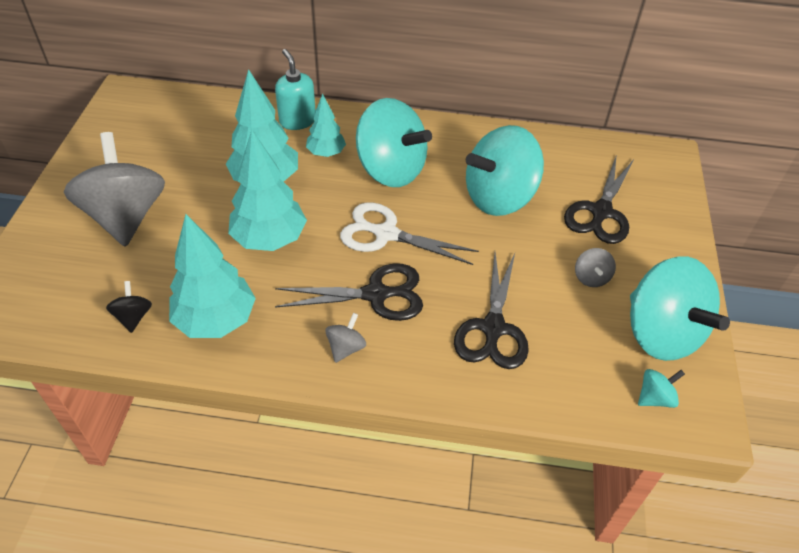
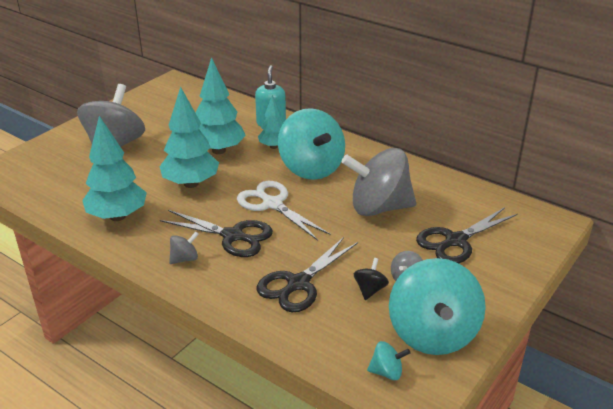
camera: 30 degrees right, 15 degrees down
black spinning top [106,281,152,333] -> black spinning top moved to [354,258,389,300]
turquoise spinning top [466,125,544,216] -> grey spinning top [342,148,416,216]

